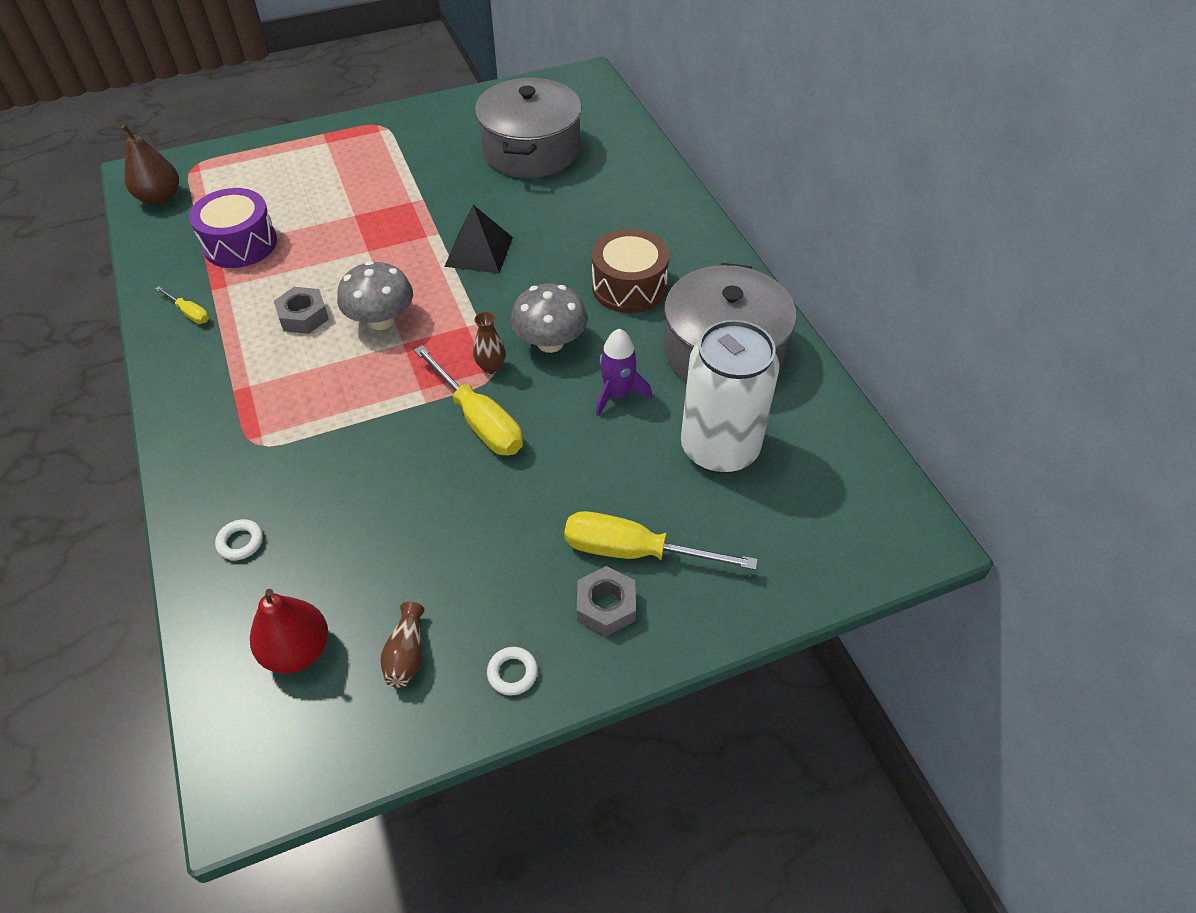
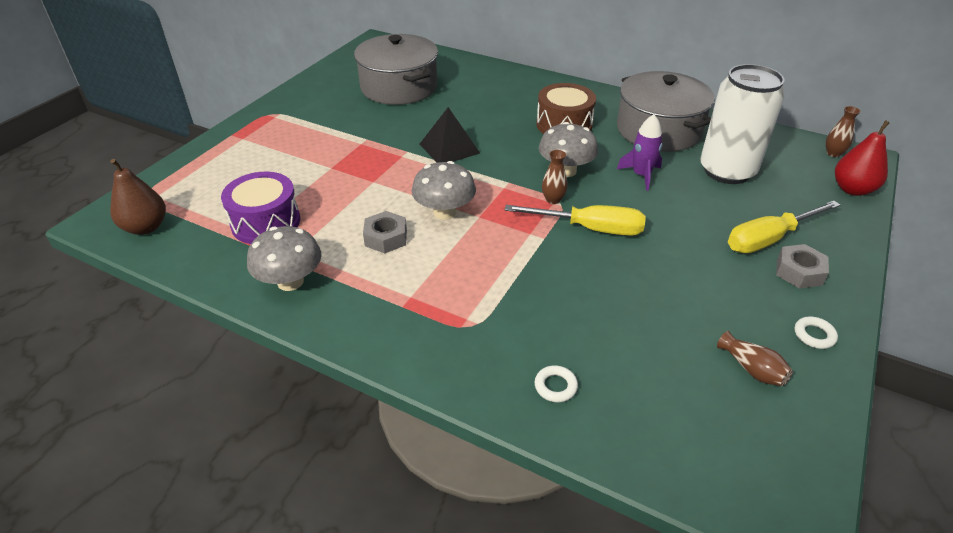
camera: 40 degrees left, 10 degrees down
yellow screwdriver [155,286,209,324] -> grey mushroom [247,226,321,291]
red pear [250,589,328,674] -> red pear moved to [835,120,890,196]
none -> brown vase [826,106,861,157]

